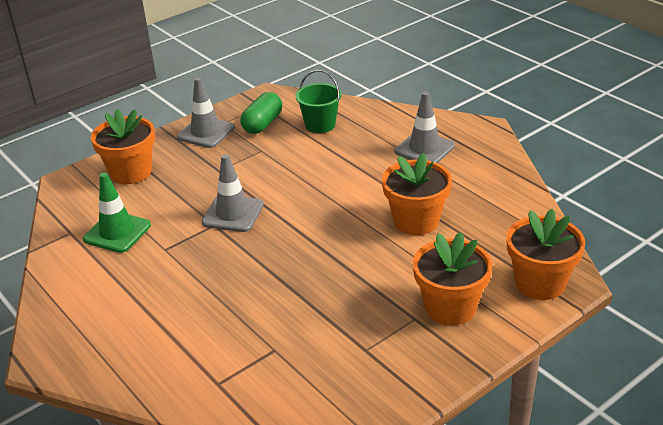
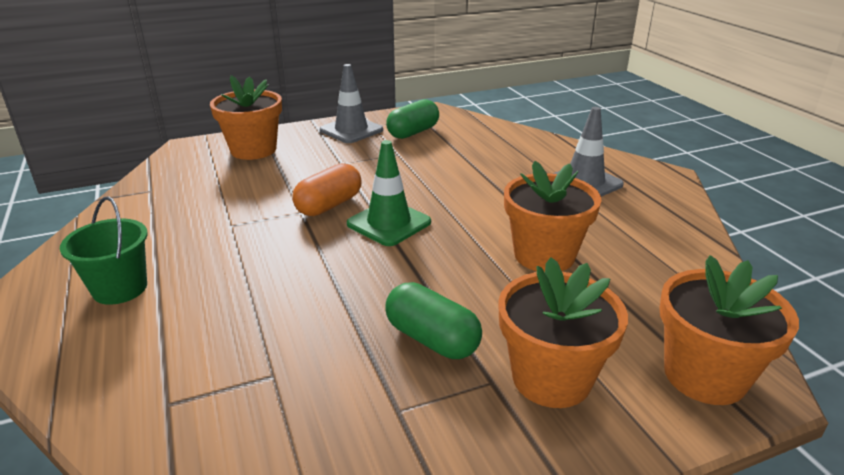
camera: 15 degrees right, 5 degrees down
green traffic cone [83,172,151,253] -> green traffic cone moved to [347,140,431,246]
grey traffic cone [202,154,264,232] -> orange capsule [292,163,361,216]
green bucket [295,70,342,133] -> green bucket moved to [60,197,148,305]
none -> green capsule [385,282,482,359]

